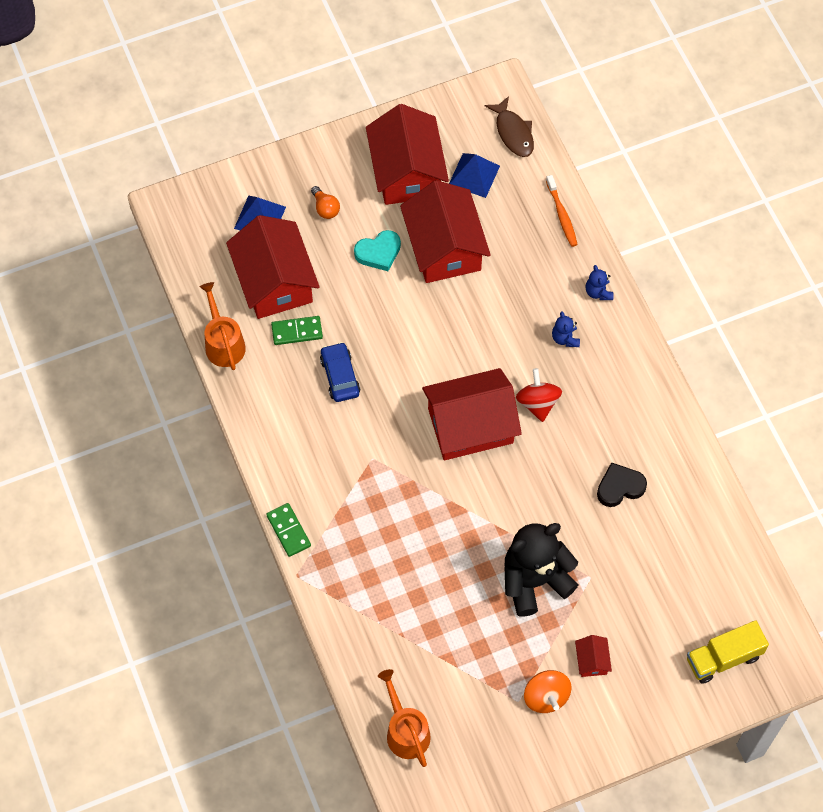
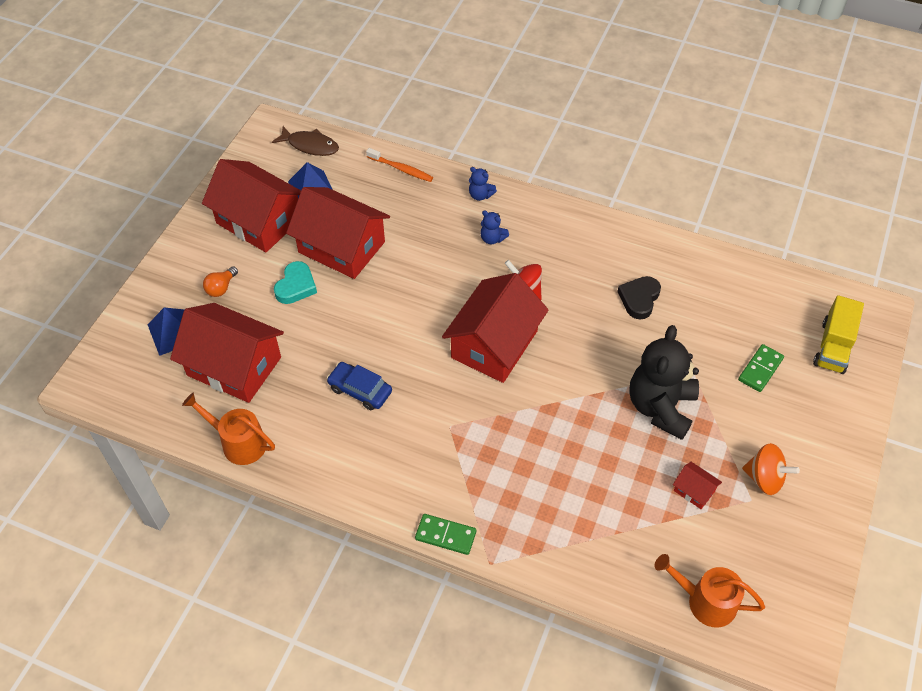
camera: 45 degrees left, 10 degrees down
green domino [271,316,323,345] -> green domino moved to [738,344,784,392]
orange light bulb [311,186,340,219] -> orange light bulb turned 105 degrees clockwise [203,266,238,297]
red house [575,635,612,677] -> red house moved to [673,462,722,509]

